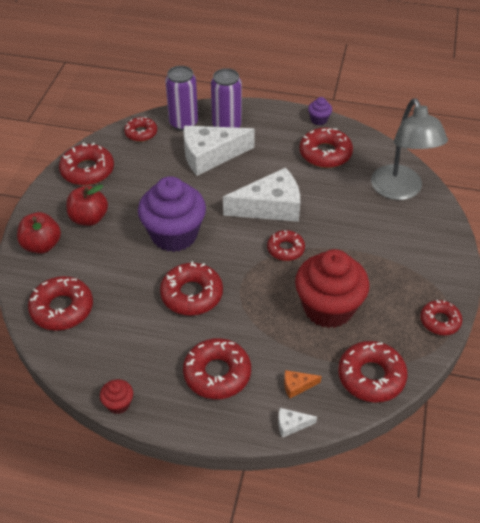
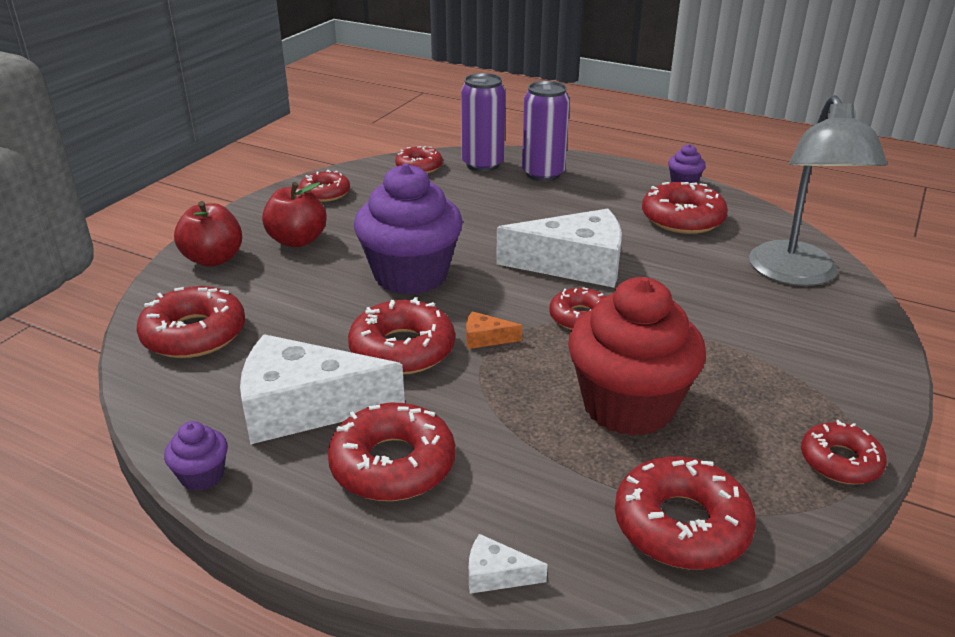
camera: 15 degrees right, 15 degrees down
red donut [59,142,114,186] -> red donut [299,170,350,202], size x0.64
red cupcake [100,379,133,414] -> purple cupcake [164,421,228,491]
white cheese [183,126,255,176] -> white cheese moved to [240,334,405,444]
orange cheese [284,370,322,398] -> orange cheese moved to [466,311,522,349]

